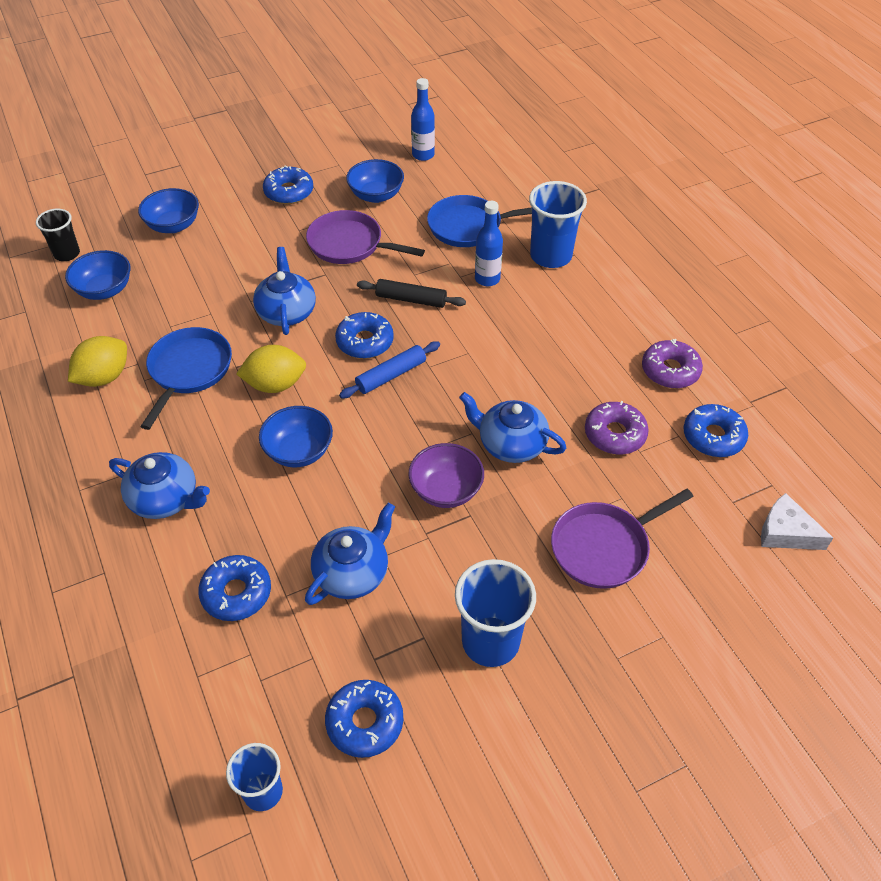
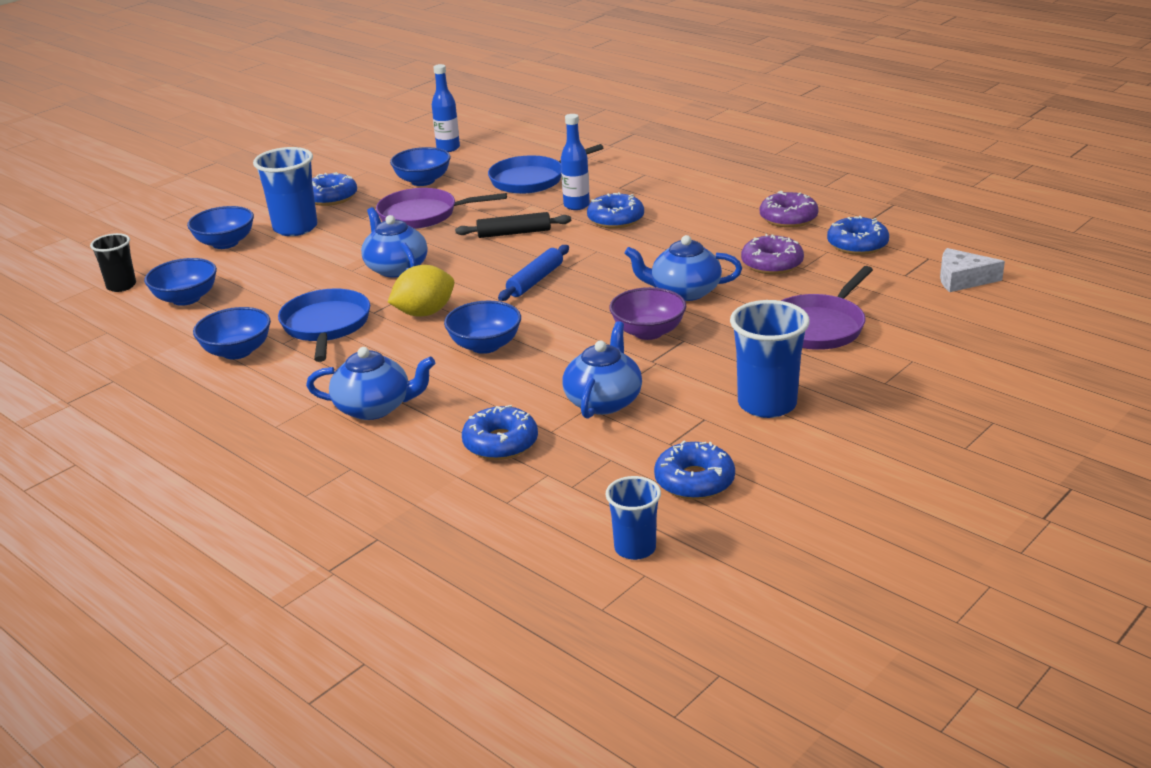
camera: 20 degrees left, 20 degrees down
yellow lemon [68,336,127,387] -> blue bowl [193,307,271,360]
blue donut [335,312,394,359] -> blue donut moved to [587,192,644,229]
blue cup [529,181,587,268] -> blue cup moved to [253,147,317,236]

